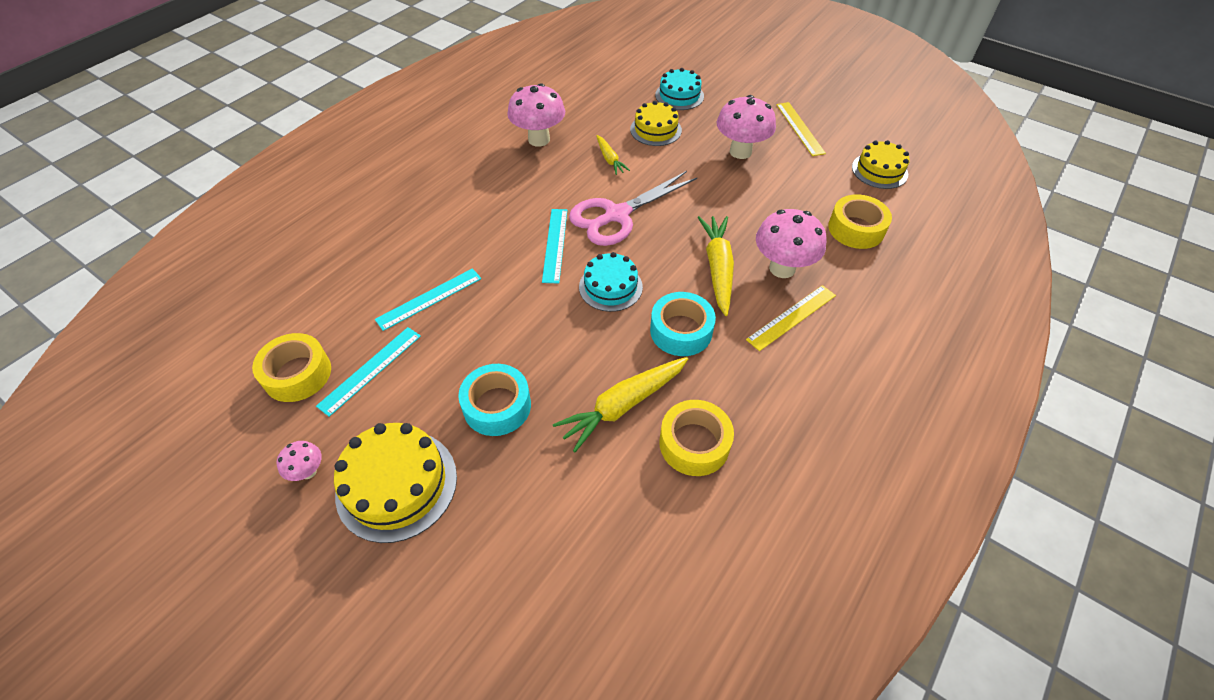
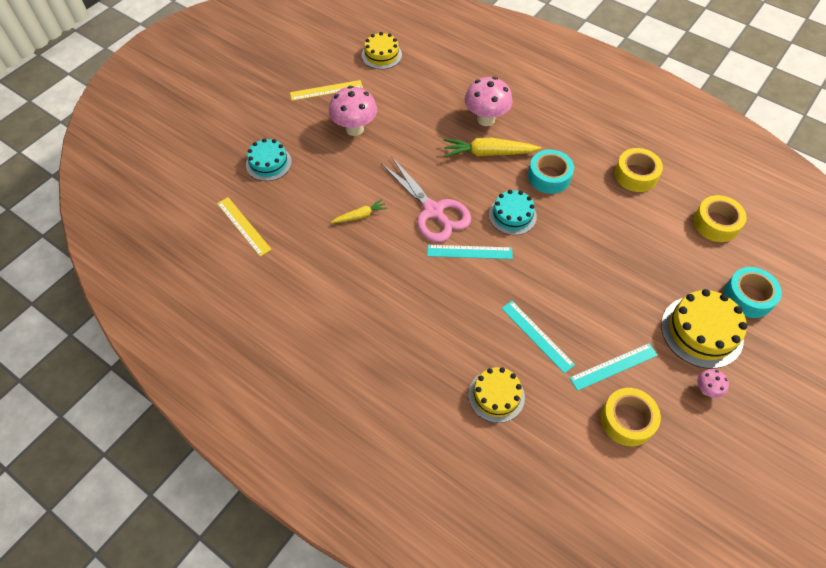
camera: 90 degrees left, 5 degrees up
turquoise ruler [316,327,421,417] -> turquoise ruler turned 60 degrees counterclockwise [570,343,658,391]
turquoise tape [458,364,531,436] -> turquoise tape moved to [724,267,782,318]
pink mushroom [507,83,565,147] -> none
yellow carrot [553,357,688,452] -> none
yellow cake [630,101,682,146] -> yellow cake moved to [468,367,525,423]
yellow ruler [746,285,836,351] -> yellow ruler moved to [217,197,272,256]
yellow tape [828,194,892,249] -> yellow tape moved to [693,195,747,242]

